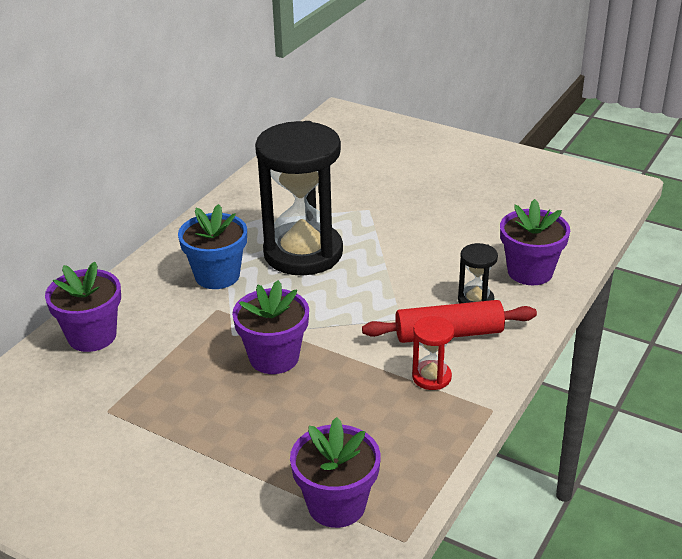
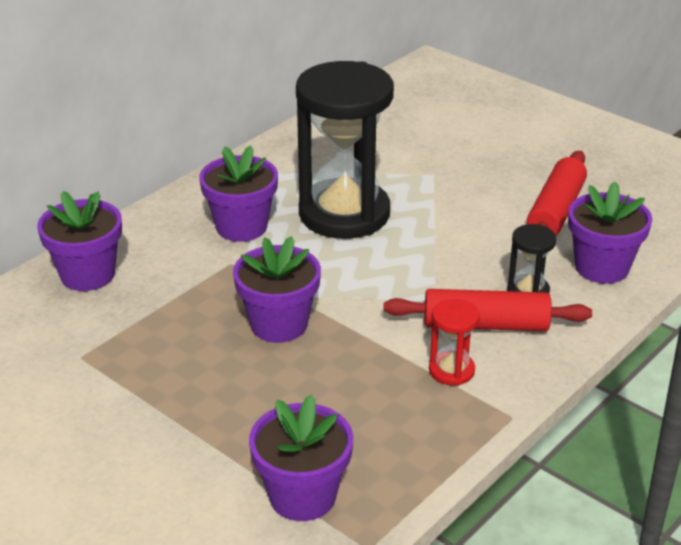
camera: 10 degrees right, 0 degrees up
blue flower pot [178,204,247,289] -> purple flower pot [199,145,278,242]
none -> red rolling pin [527,151,587,235]

